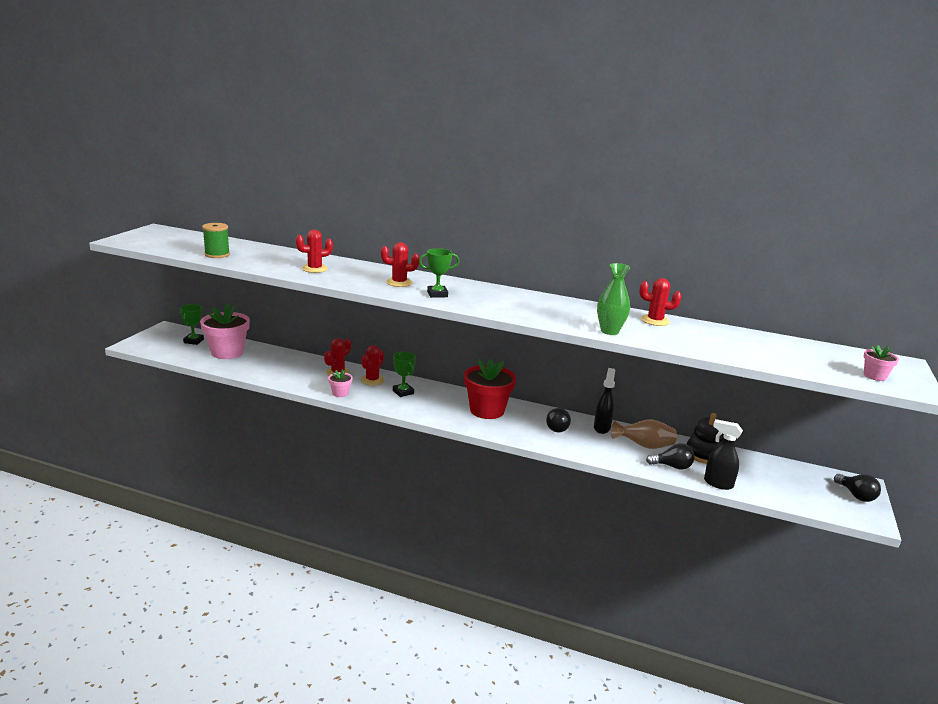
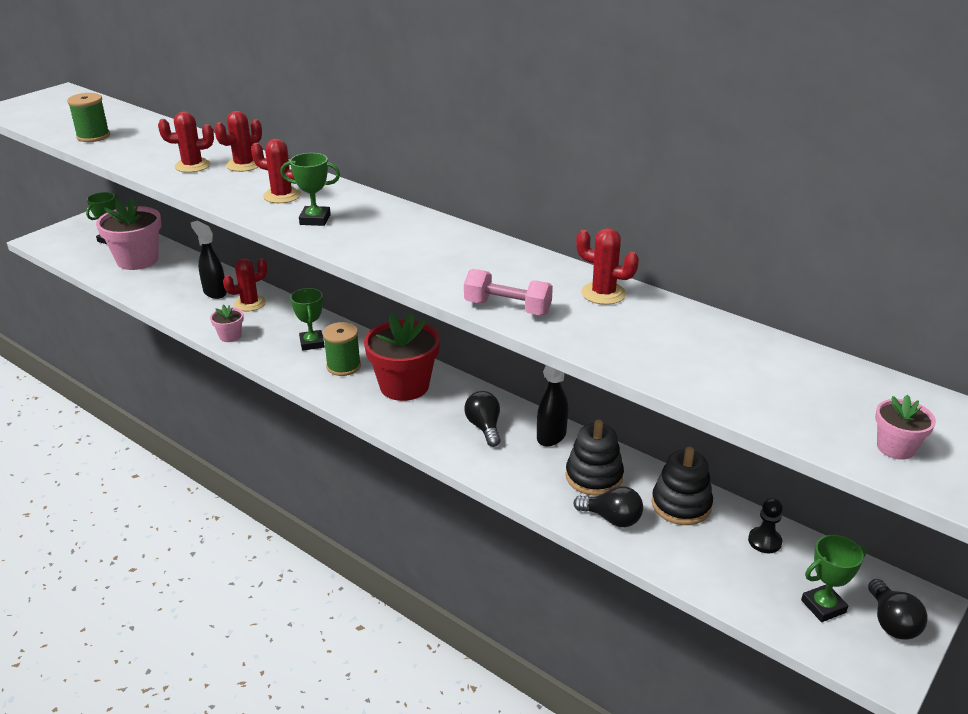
camera: 20 degrees right, 10 degrees up
red cactus [361,345,384,385] -> red cactus moved to [214,111,262,172]
black light bulb [546,408,571,432] -> black light bulb turned 135 degrees clockwise [464,391,501,447]
green vase [597,263,630,335] -> pink dumbbell [464,269,553,315]
brown vase [611,419,677,449] -> black stacking toy [565,420,624,496]
black spray bottle [704,419,743,490] -> black spray bottle moved to [191,220,227,299]
none -> green spool [323,322,361,376]
none -> black pawn [748,498,783,553]
none -> green trophy [801,535,866,622]

